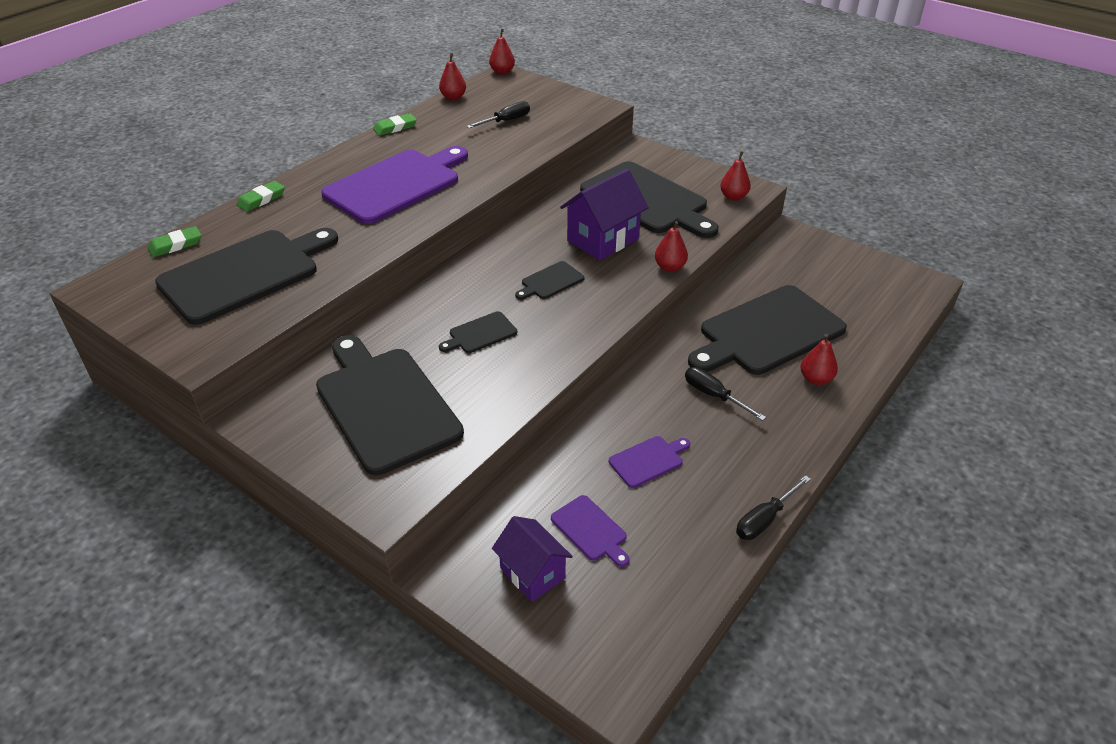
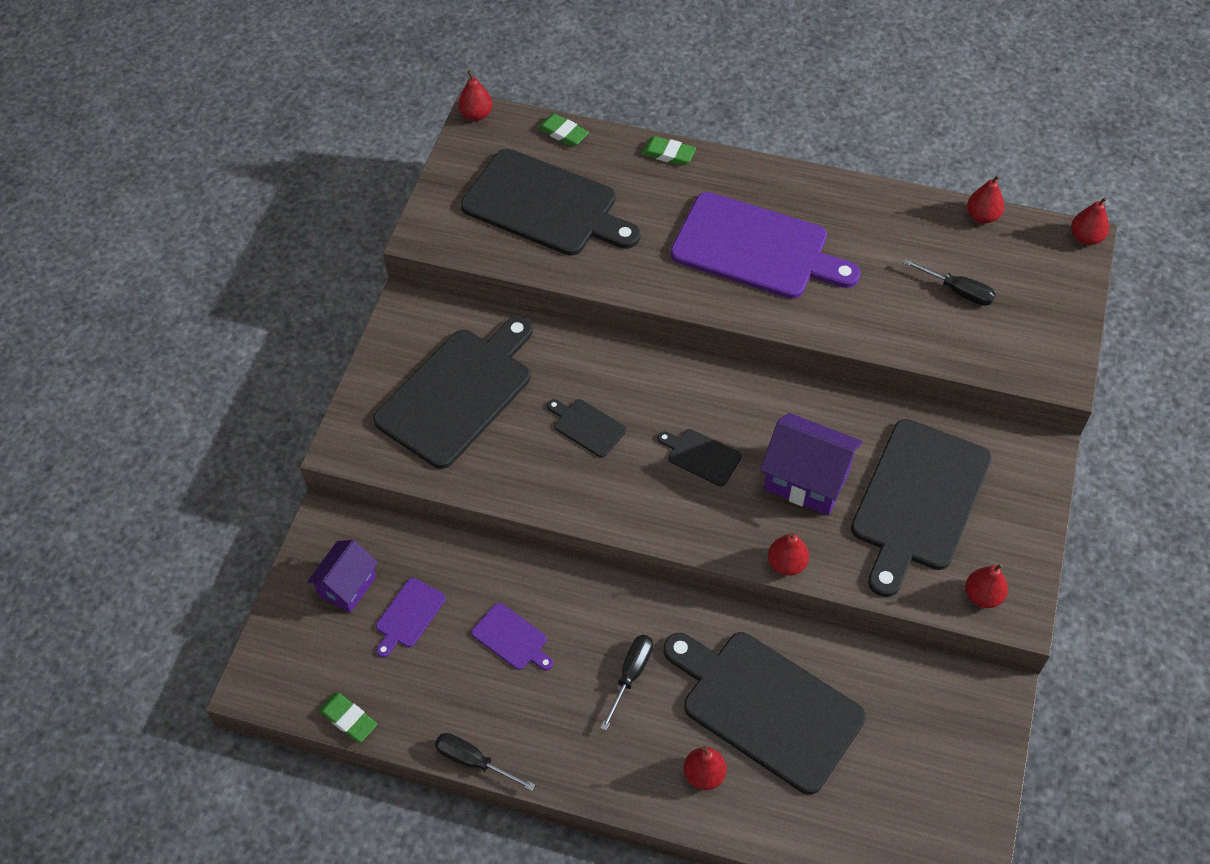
camera: 70 degrees right, 15 degrees up
green eraser [373,113,417,136] -> green eraser moved to [319,692,377,743]
none -> red pear [458,70,493,121]

